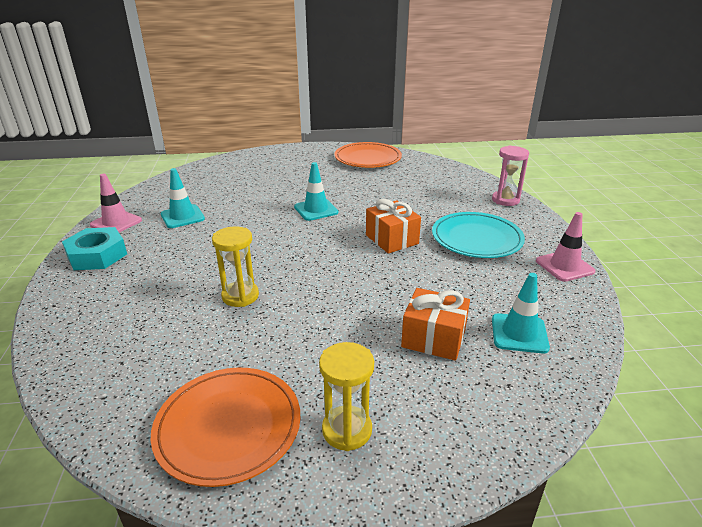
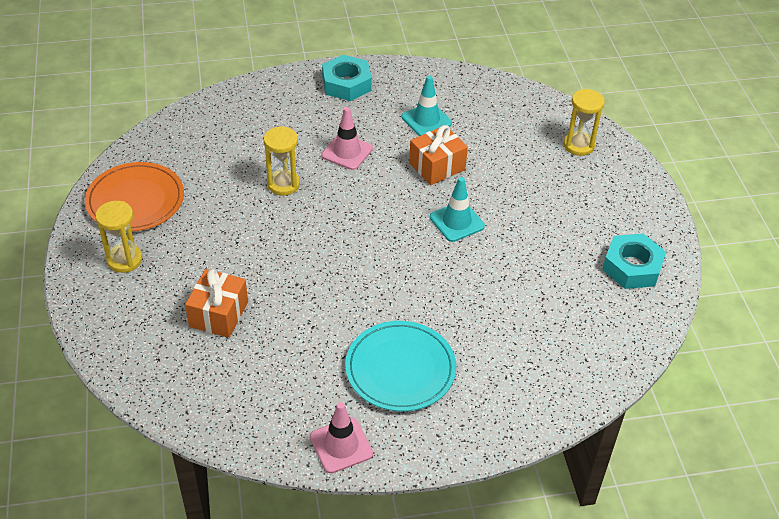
camera: 85 degrees right, 15 degrees up
pink traffic cone [90,174,142,232] -> pink traffic cone moved to [321,107,373,170]
orange plate [334,142,402,168] -> turquoise nut [602,233,666,289]
orange gift [366,199,421,254] -> orange gift moved to [409,125,468,185]
pink hourglass [492,146,529,206] -> none
turquoise traffic cone [492,273,550,354] -> none
none -> yellow hourglass [563,89,605,156]

